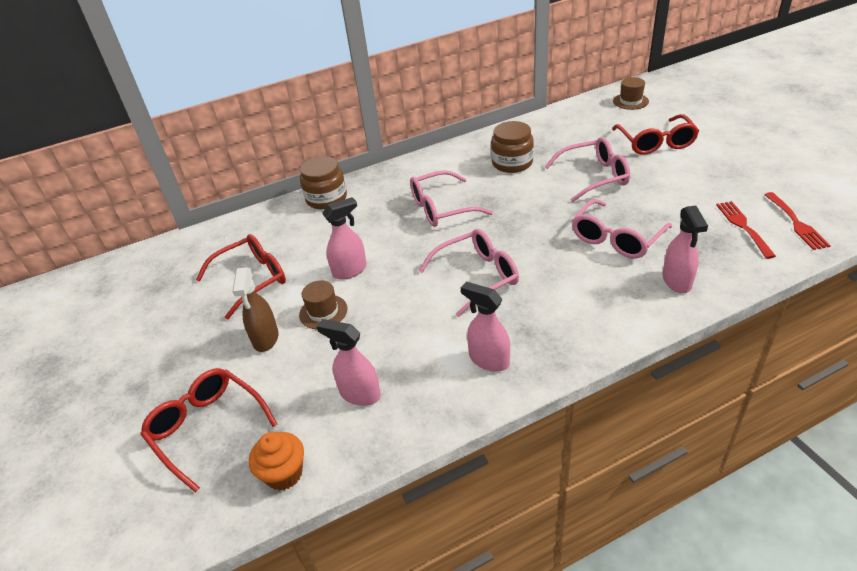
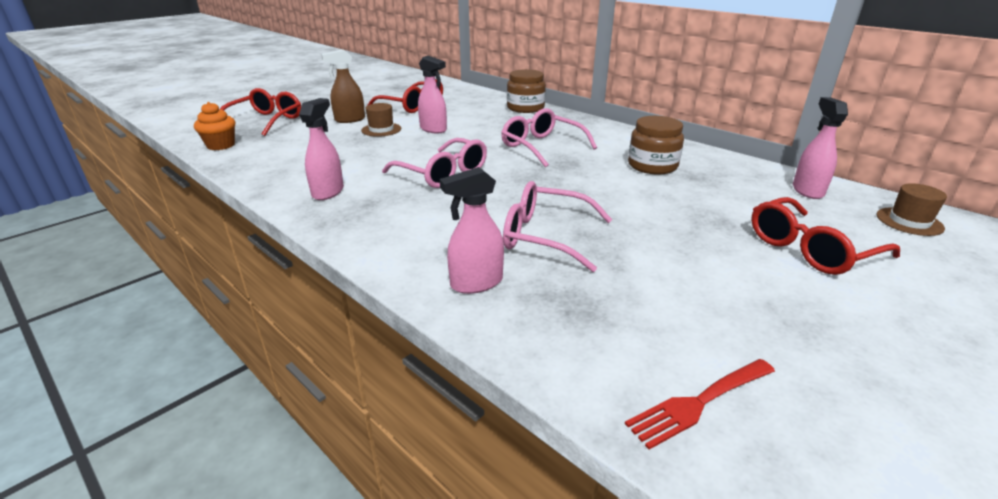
camera: 65 degrees right, 10 degrees down
pink spray bottle [316,319,381,406] -> pink spray bottle moved to [793,97,848,199]
pink glasses [545,137,630,202] -> none
red fork [716,201,776,259] -> none

